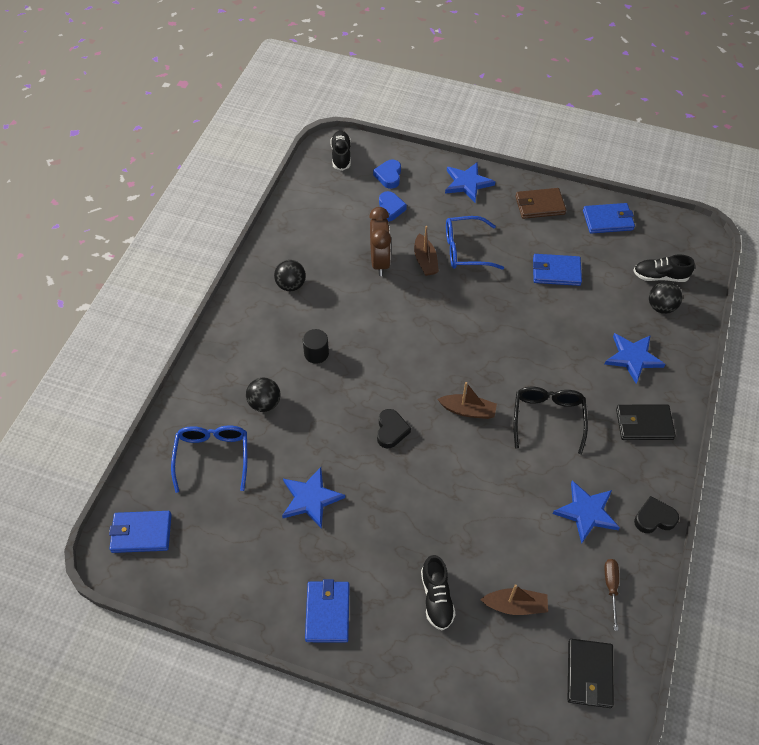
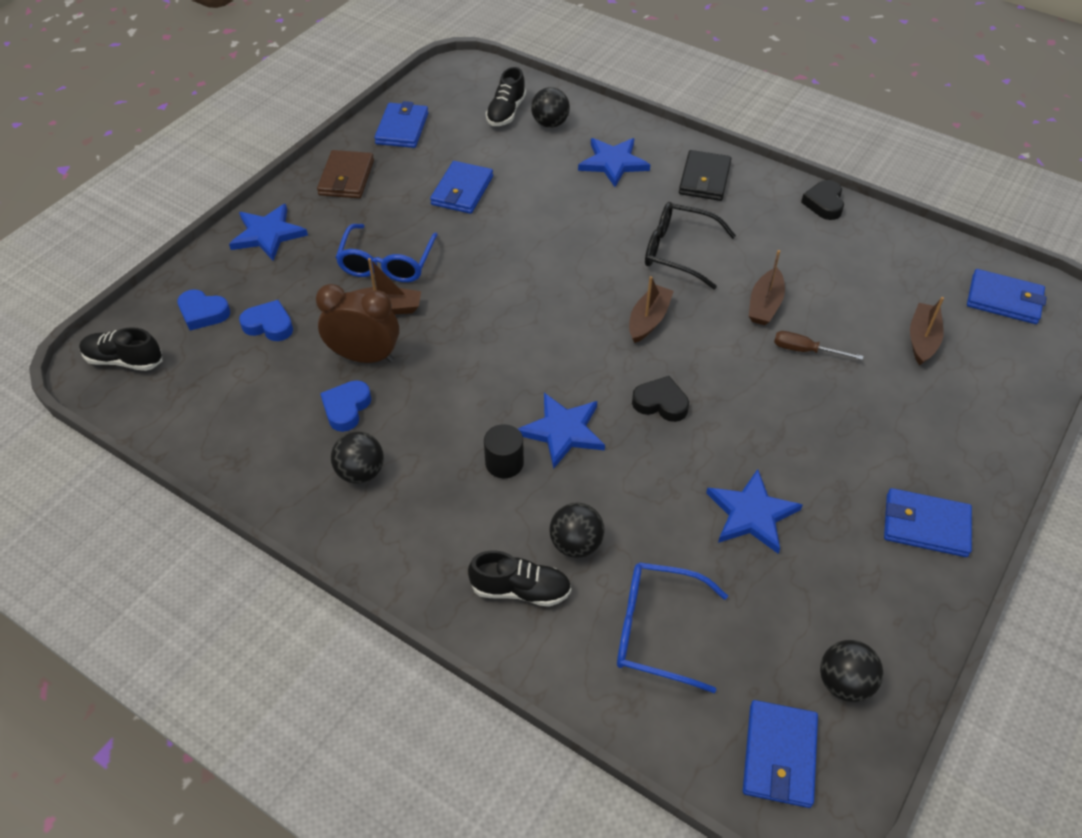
camera: 75 degrees left, 5 degrees down
black shoe [421,555,456,631] -> black shoe moved to [468,551,571,607]
blue star [552,480,620,544] -> blue star moved to [518,393,605,469]
black wallet [568,639,614,708] -> blue wallet [967,269,1047,324]
brown screwdriver [604,559,619,631] -> brown screwdriver moved to [774,331,863,360]
none -> blue heart [320,380,371,432]
none -> brown boat [749,250,785,325]
none -> black ball [820,640,883,702]

